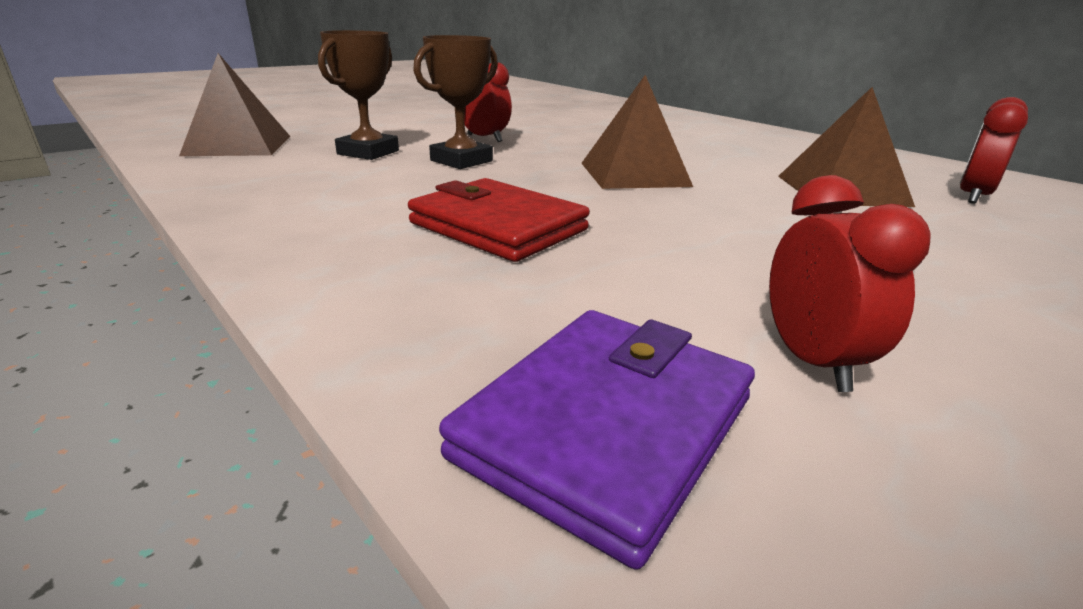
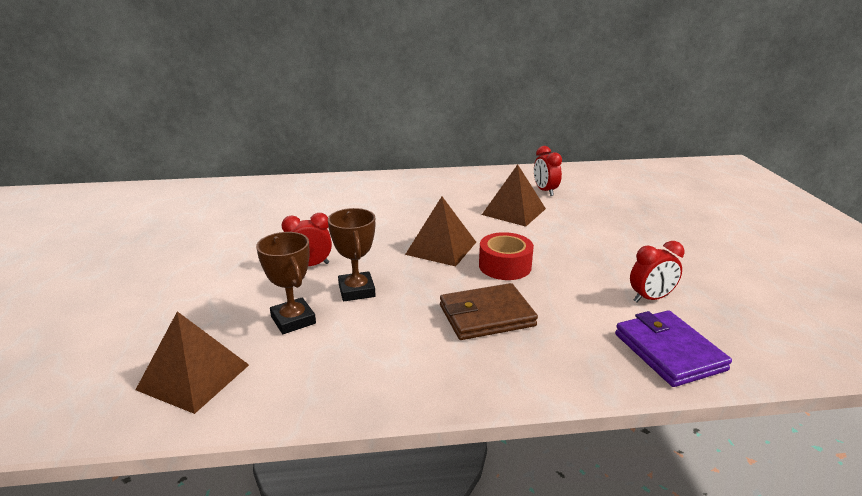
camera: 55 degrees left, 0 degrees up
red wallet [408,178,590,262] -> brown wallet [440,283,538,340]
red clock [769,175,931,392] -> red clock turned 135 degrees clockwise [630,241,684,302]
none -> red tape [479,232,534,280]

